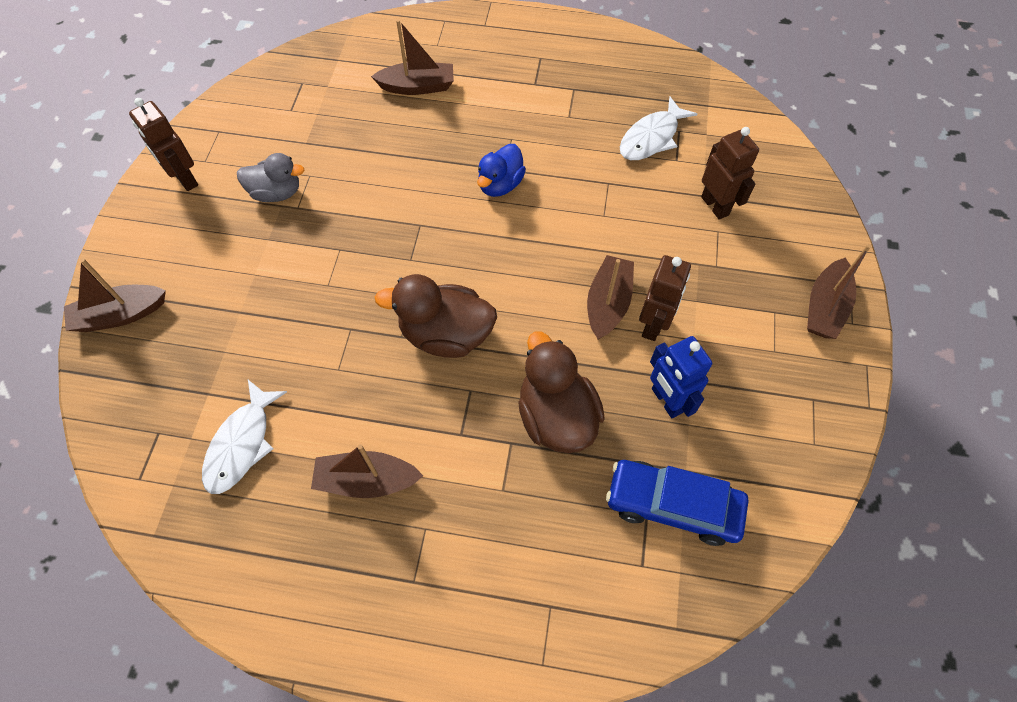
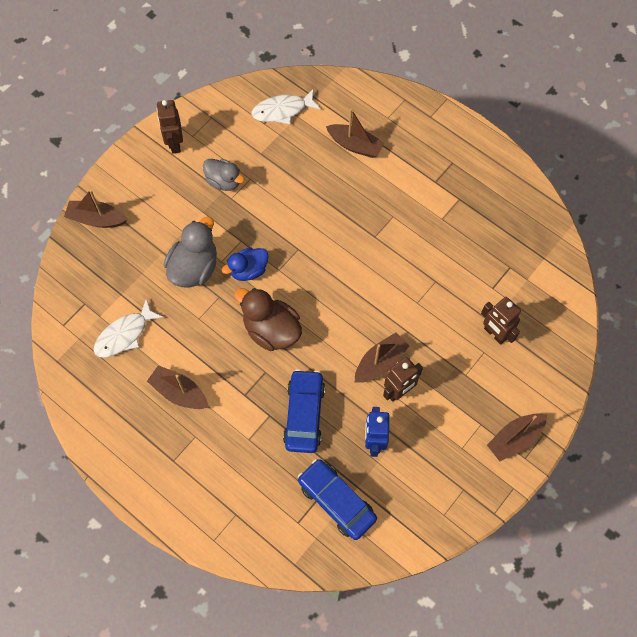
camera: 30 degrees right, 5 degrees up
blue duck [477,144,526,197] -> blue duck moved to [222,247,269,281]
brown duck [518,331,605,453] -> blue car [283,369,325,453]
white fish [620,97,697,160] -> white fish moved to [252,89,321,124]
brown robot [701,127,759,220] -> brown robot turned 135 degrees clockwise [481,297,521,345]
none -> grey duck [164,217,217,287]

